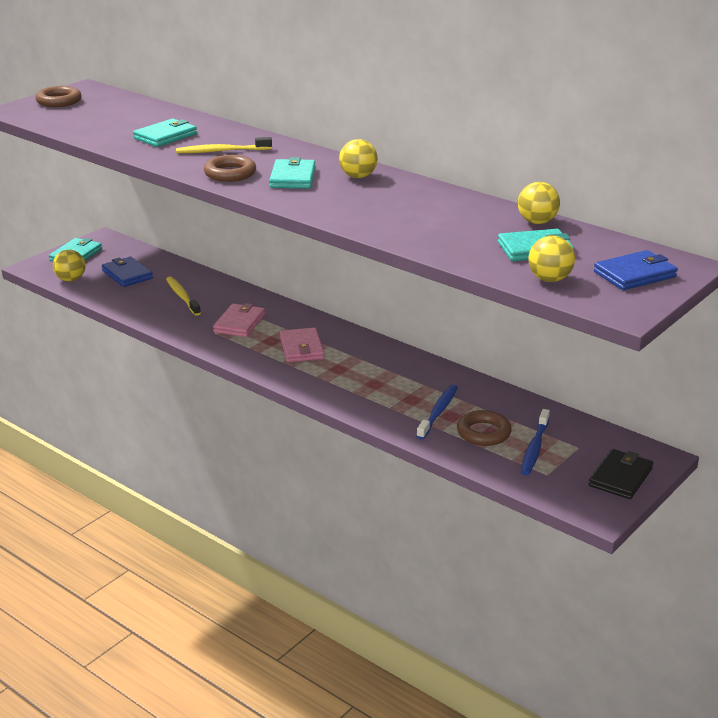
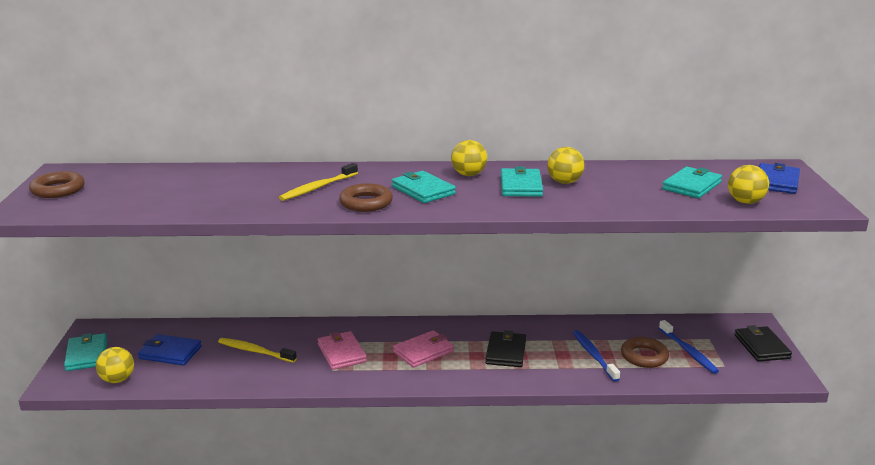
camera: 40 degrees left, 5 degrees down
turquoise wallet [133,119,197,147] -> turquoise wallet moved to [501,166,543,197]
pink wallet [280,327,325,362] -> pink wallet turned 75 degrees counterclockwise [393,330,454,368]
yellow ball [518,182,560,224] -> yellow ball moved to [547,147,585,184]
none -> black wallet [485,330,526,367]

